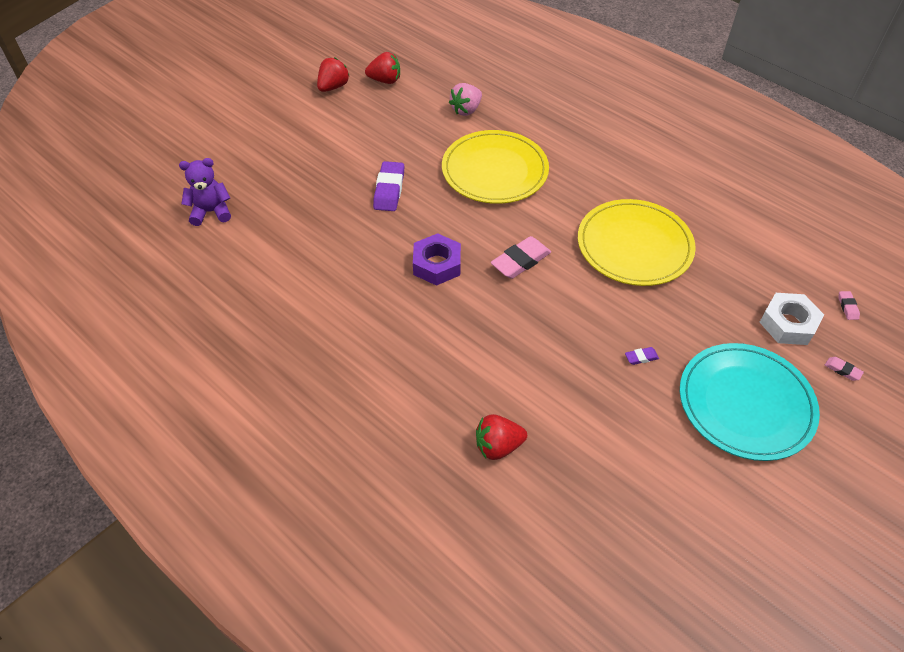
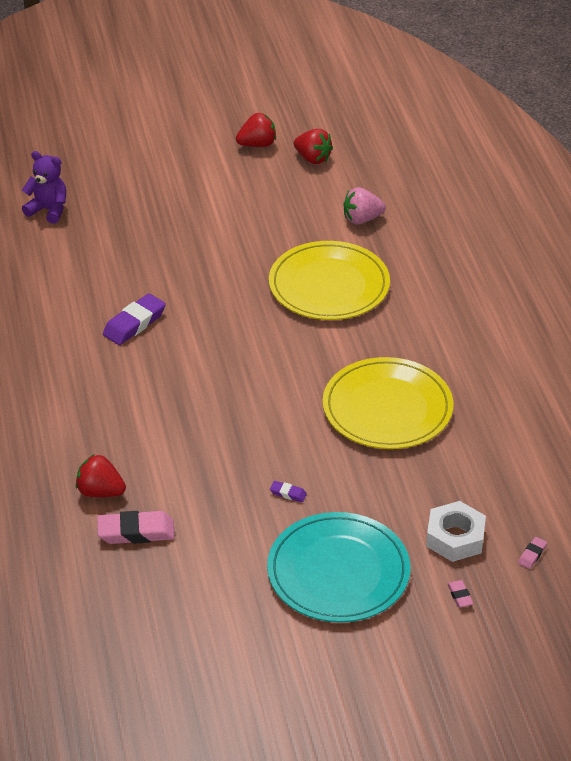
camera: 35 degrees right, 10 degrees down
purple eraser [373,161,404,211] -> purple eraser moved to [103,293,166,345]
purple nut [413,233,461,286] -> none
pink eraser [491,236,551,279] -> pink eraser moved to [97,511,175,544]

